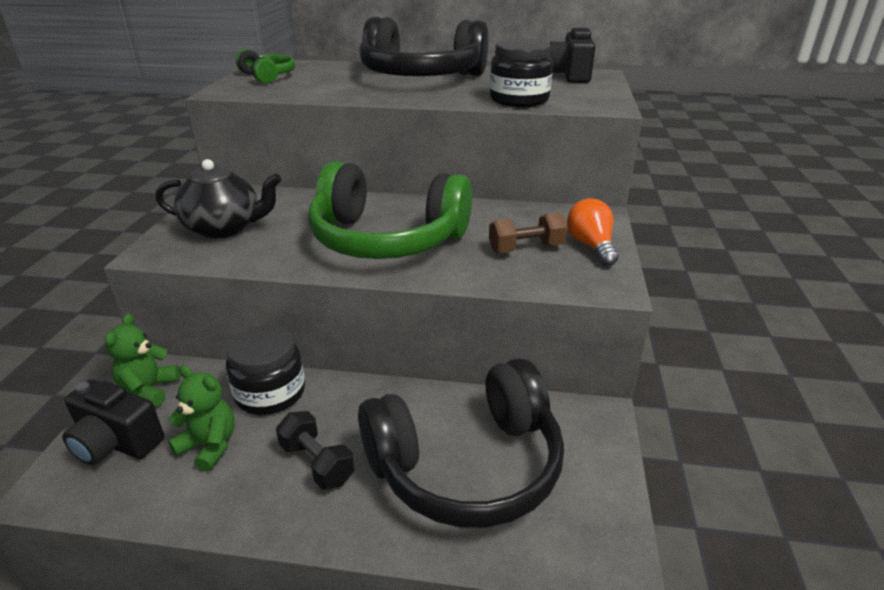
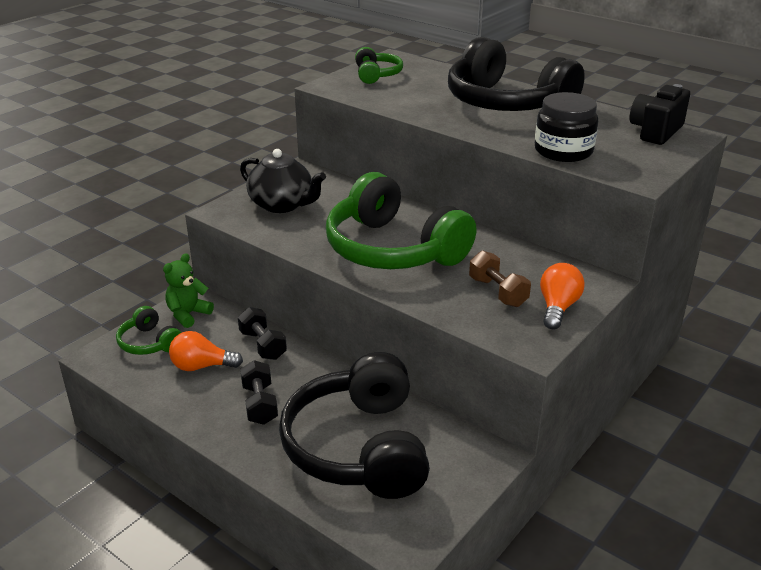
camera: 30 degrees right, 0 degrees up
black camera [62,380,164,465] -> green headphones [116,306,182,355]
green teddy bear [168,365,235,472] -> orange light bulb [169,331,243,371]
black jar [226,325,305,415] -> black dumbbell [238,307,287,360]
black headphones [358,358,564,528] -> black headphones turned 75 degrees clockwise [279,352,430,499]
brown dumbbell [489,212,568,253] -> brown dumbbell turned 45 degrees clockwise [469,250,531,307]

